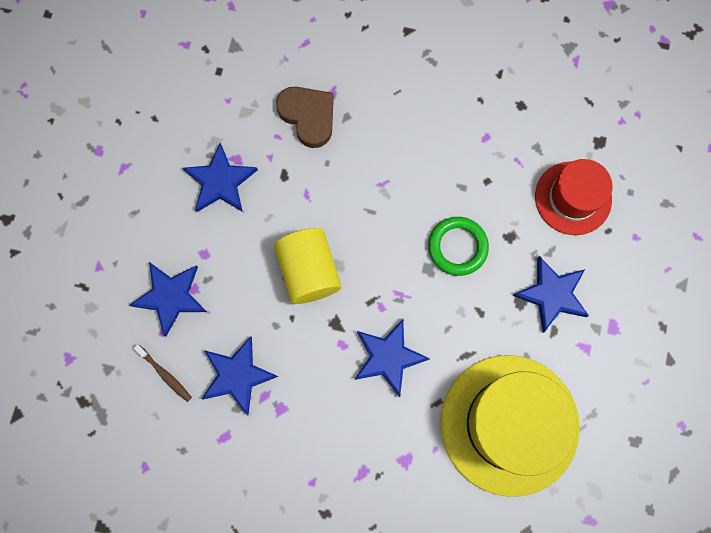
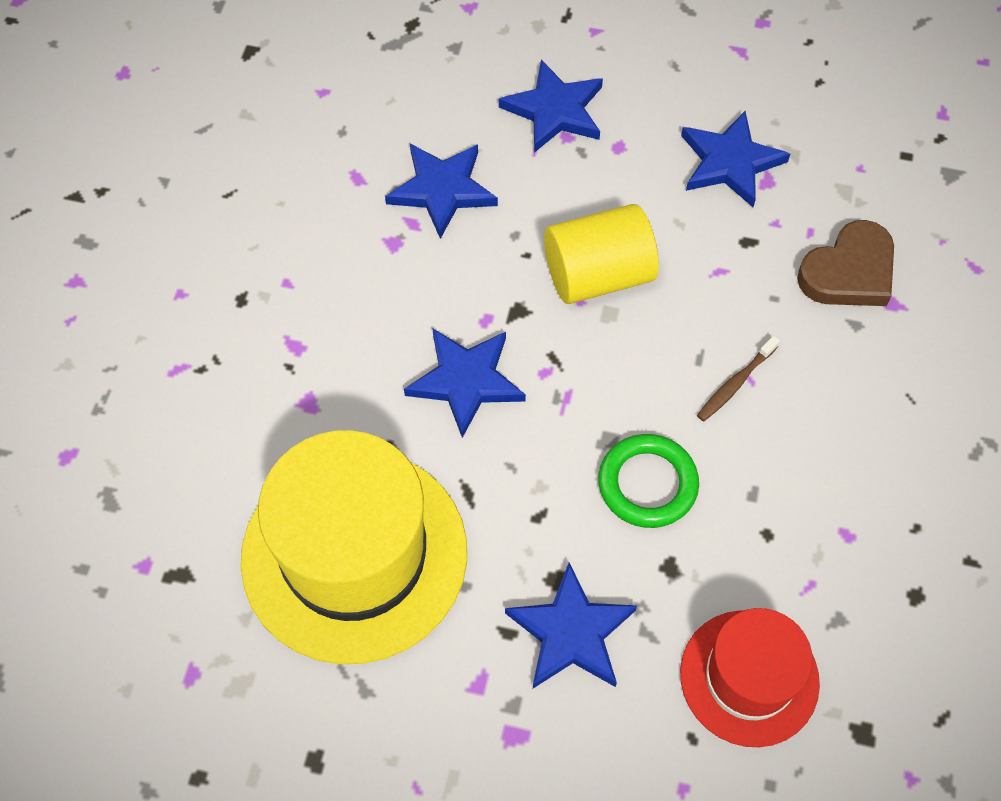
camera: 90 degrees right, 15 degrees down
brown toothbrush [134,344,192,402] -> brown toothbrush moved to [697,336,780,421]

